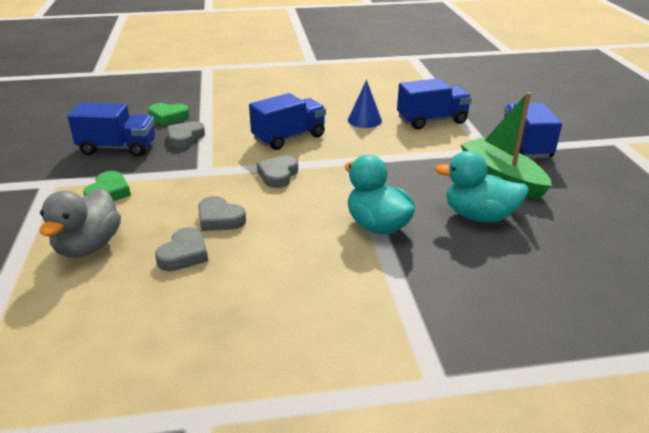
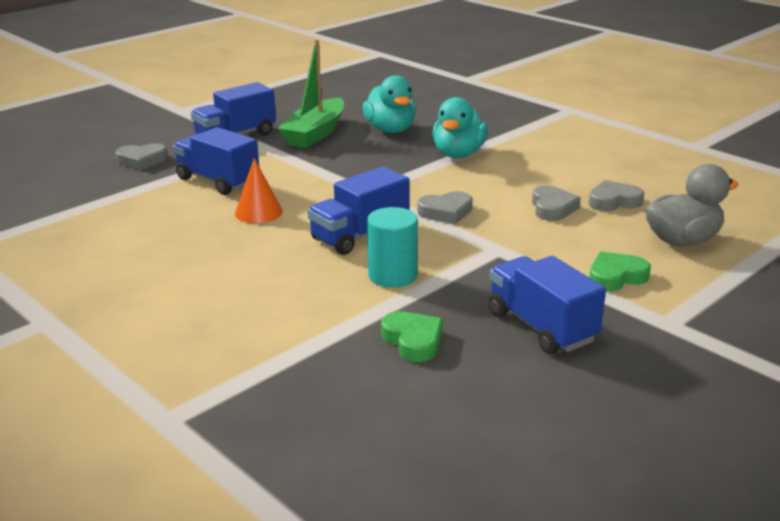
camera: 125 degrees left, 5 degrees down
grey heart [167,121,205,148] -> grey heart moved to [115,143,168,170]
blue truck [249,93,326,150] -> blue truck turned 60 degrees counterclockwise [307,166,409,255]
blue cone [348,80,382,128] -> orange cone [235,158,283,223]
none -> turquoise cylinder [367,207,418,288]

